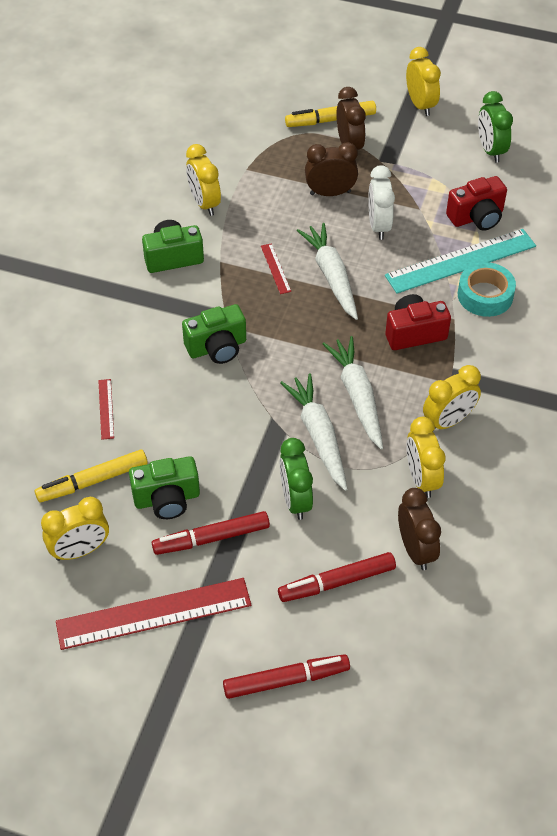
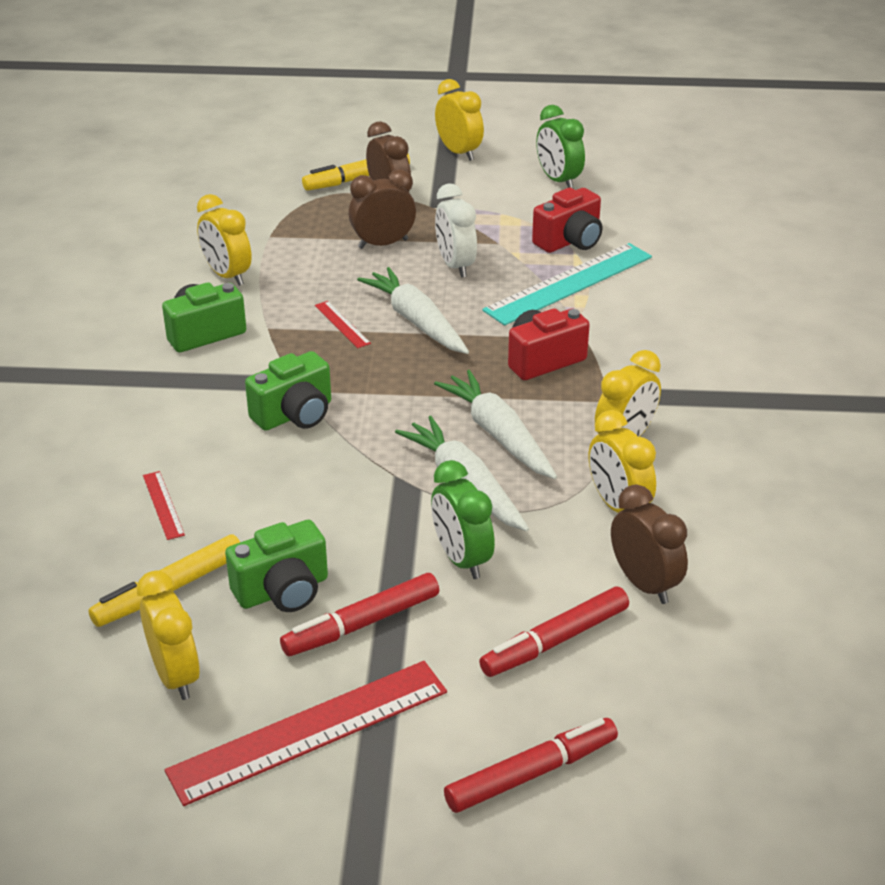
camera: 15 degrees left, 15 degrees down
yellow clock [41,497,109,561] -> yellow clock turned 75 degrees counterclockwise [137,570,200,700]
turquoise tape [458,262,516,317] -> none

